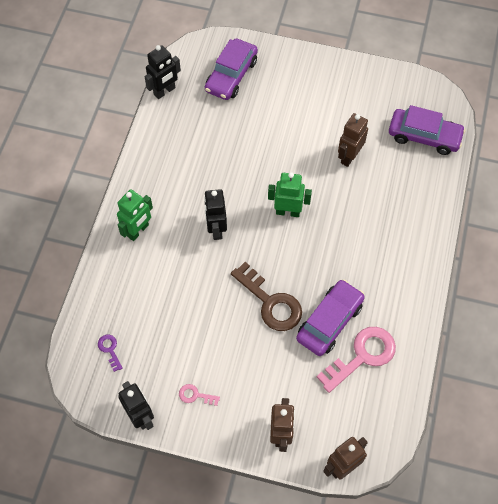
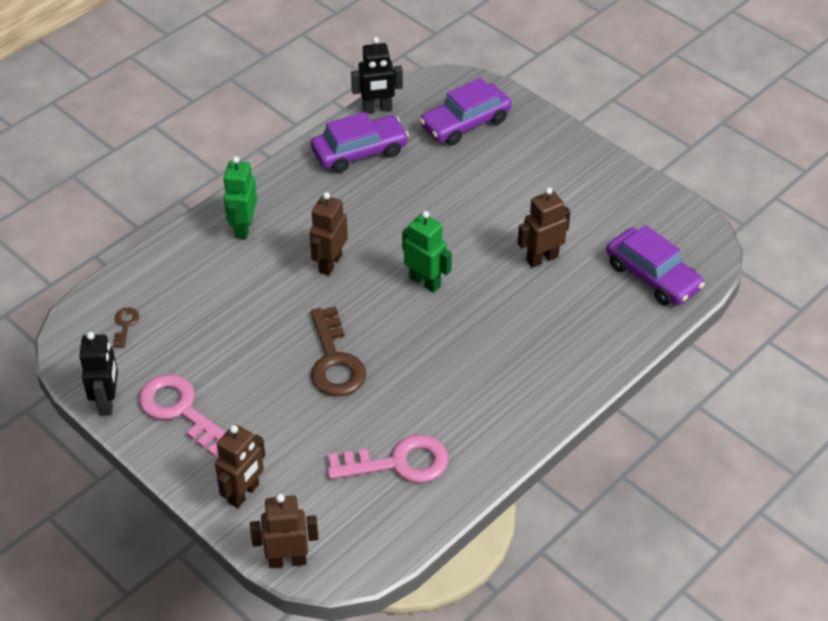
camera: 30 degrees right, 15 degrees down
purple key [98,335,123,372] -> brown key [113,308,139,348]
green robot [117,189,153,241] -> green robot turned 120 degrees clockwise [223,156,257,239]
pink key [179,384,220,406] -> pink key [139,374,226,456], size x2.18
black robot [204,189,227,240] -> brown robot [310,192,348,276]
purple car [296,279,365,356] -> purple car moved to [311,112,409,173]

